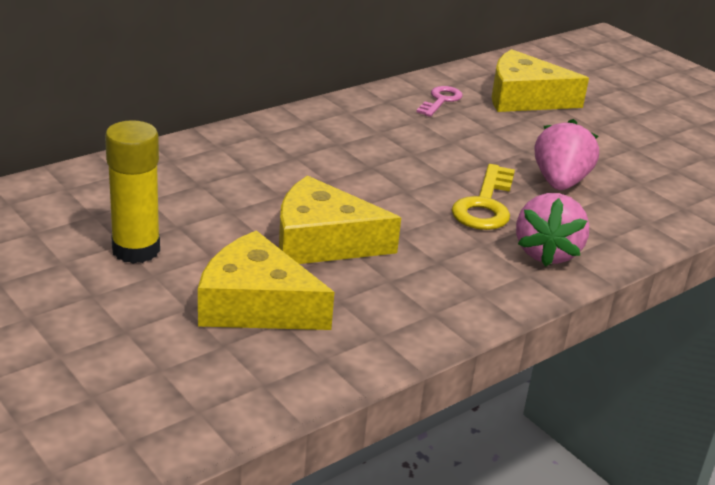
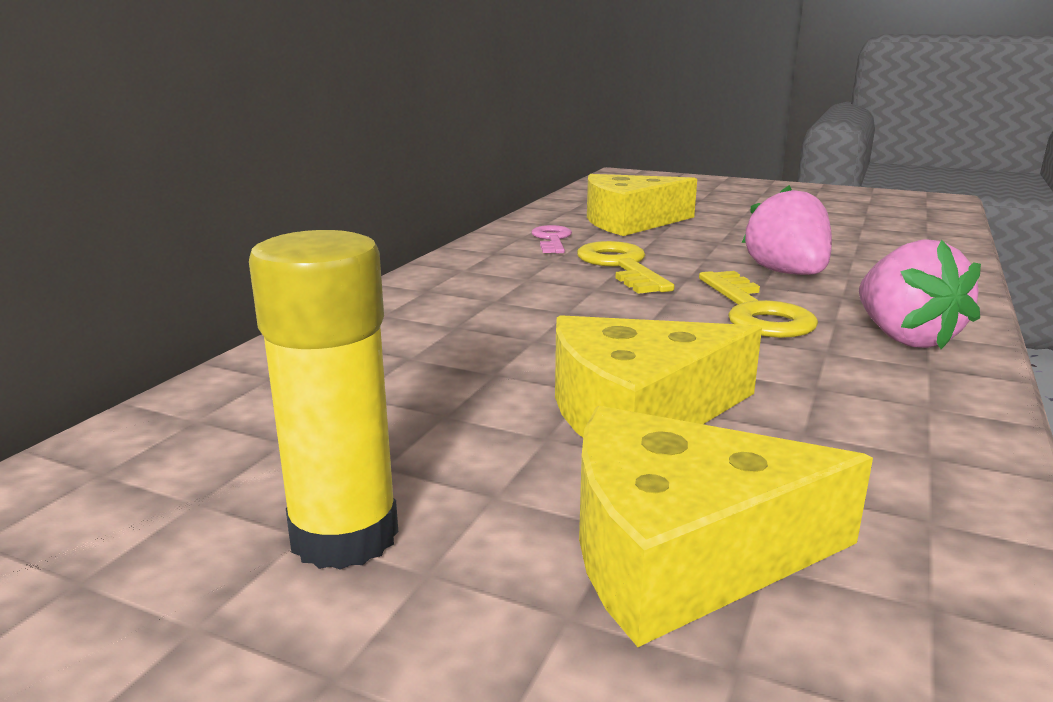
camera: 25 degrees left, 10 degrees down
none -> yellow key [577,241,674,294]

